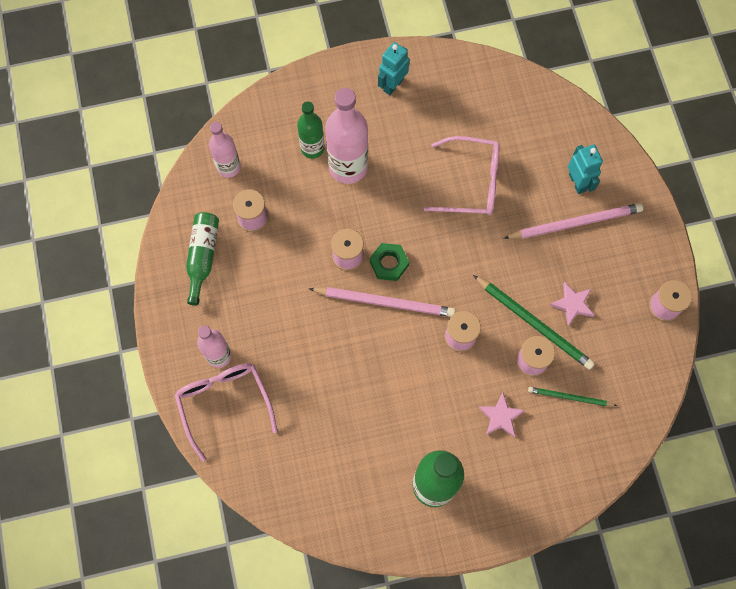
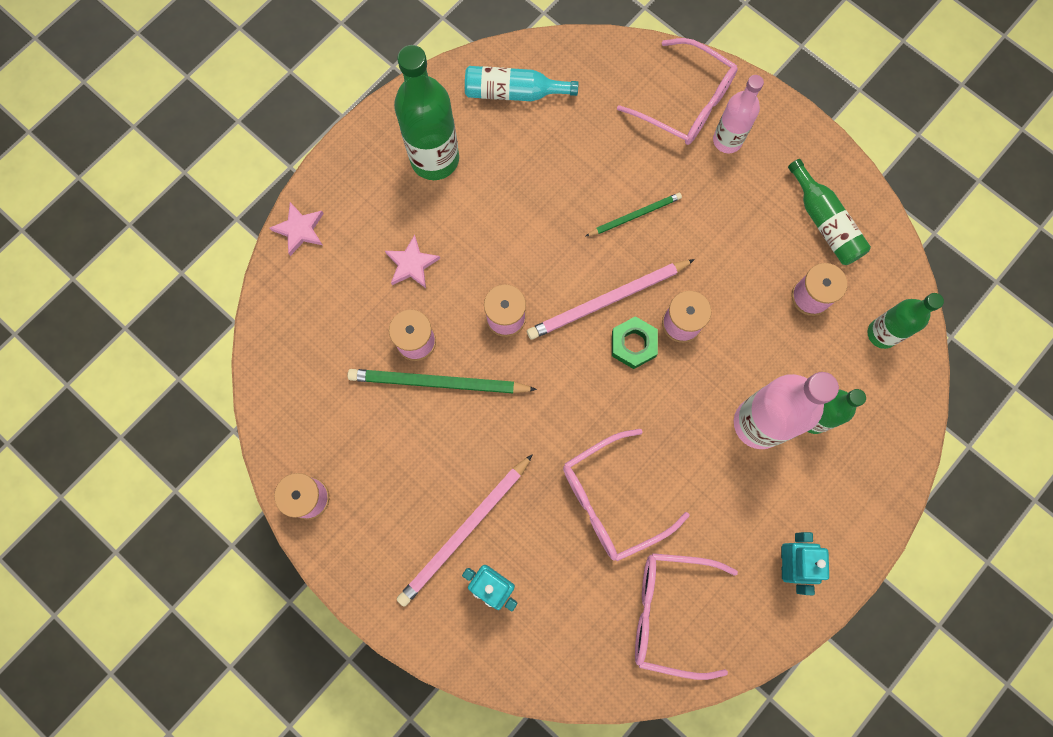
camera: 145 degrees right, 5 degrees up
pink bottle [209,122,241,178] -> green bottle [867,293,944,349]
green pencil [528,387,617,406] -> green pencil moved to [586,193,682,236]
pink star [550,282,594,326] -> pink star moved to [270,202,324,256]
none -> turquoise bottle [465,66,579,101]
none -> pink glasses [635,553,738,680]

